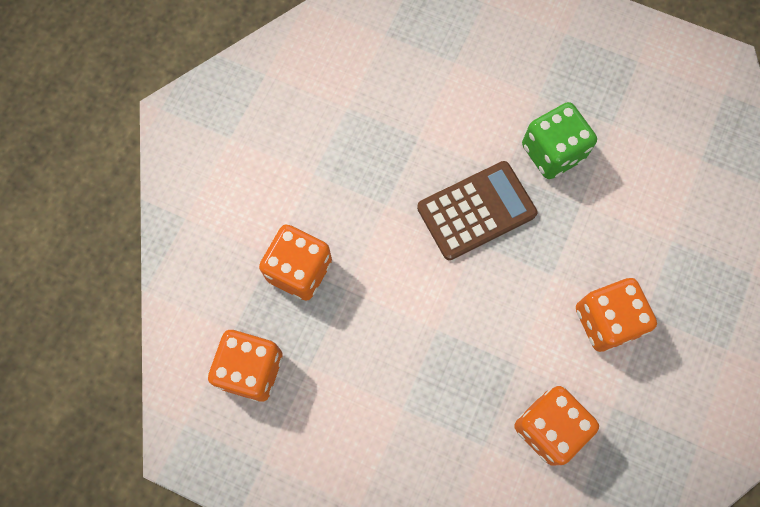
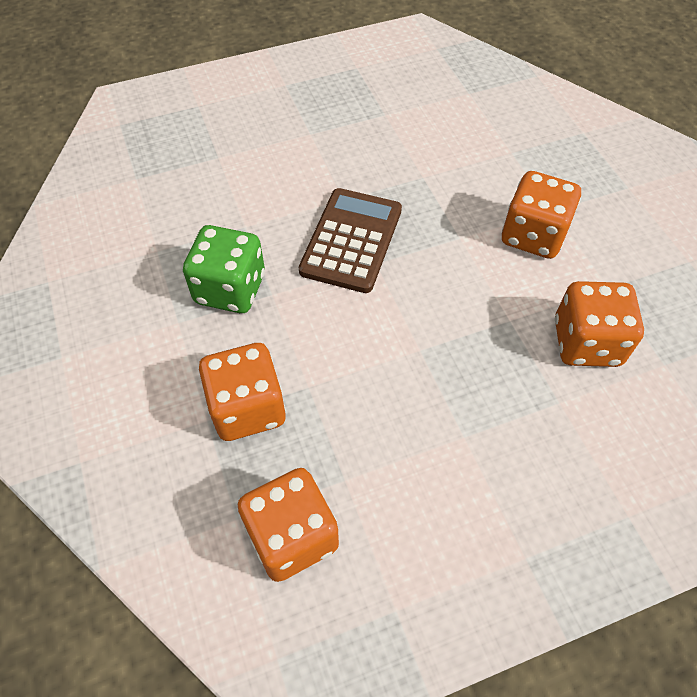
camera: 45 degrees left, 15 degrees down
green dice [522,102,597,179] -> green dice moved to [183,225,265,313]

